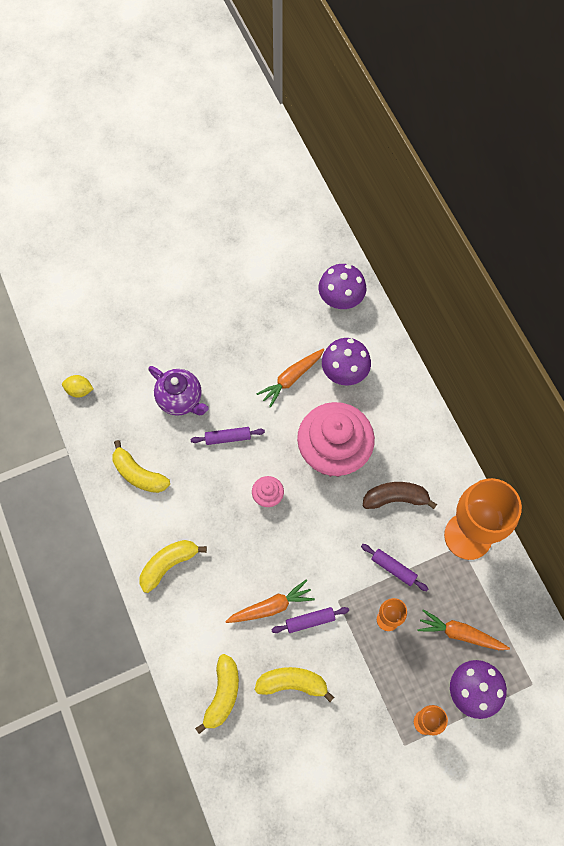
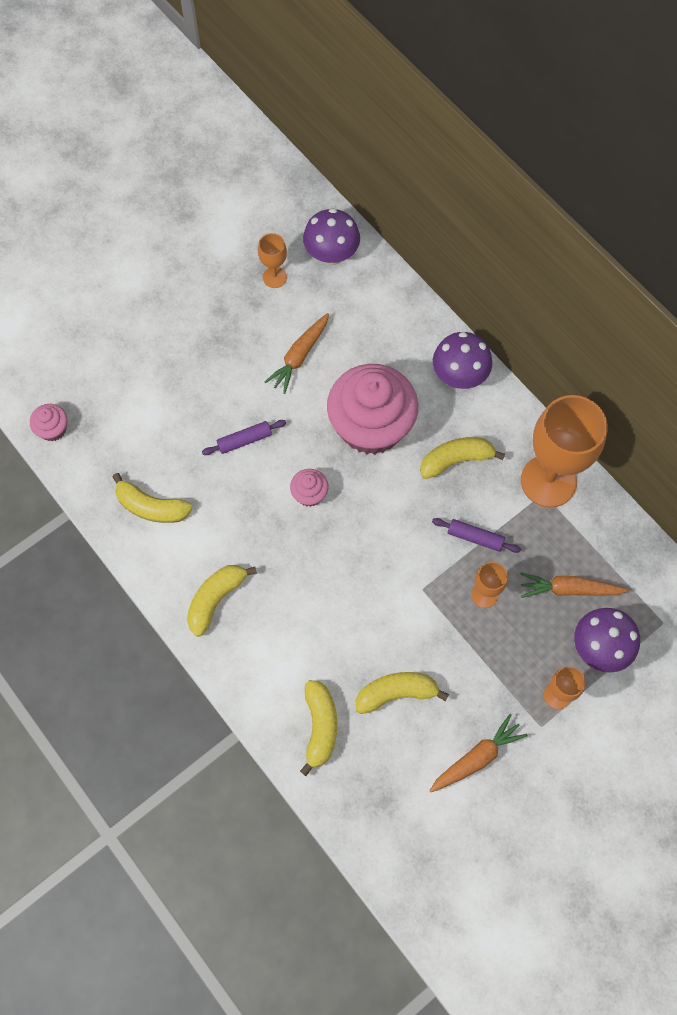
camera: 15 degrees left, 0 degrees up
yellow lemon [62,375,93,398] -> pink cupcake [30,404,67,441]
purple teapot [148,366,209,415] -> none
orange carrot [225,579,315,623] -> orange carrot moved to [430,714,528,792]
purple rolling pin [271,607,349,633] -> none
purple mushroom [322,338,371,385] -> purple mushroom moved to [433,332,492,389]
brown banana [363,482,437,509] -> yellow banana [420,437,505,479]
none -> orange goblet [258,233,287,288]

